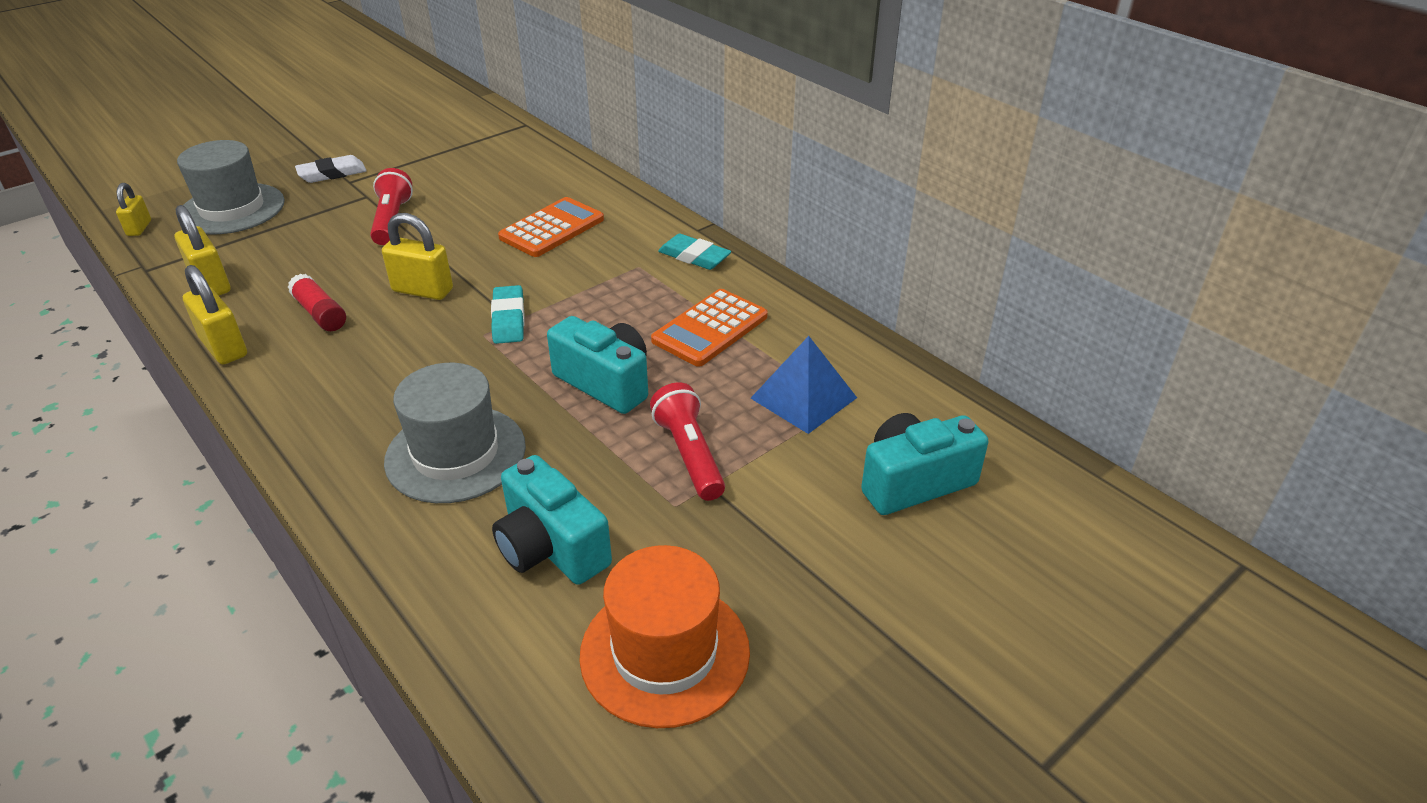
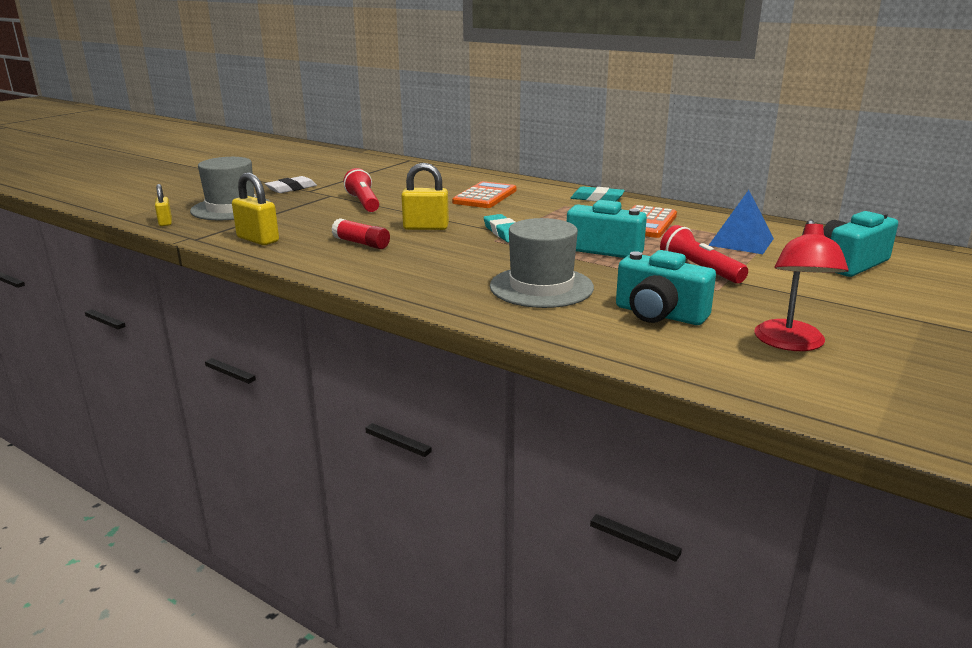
camera: 15 degrees left, 15 degrees down
yellow padlock [183,265,247,365] -> none
orange hat [579,545,750,728] -> red lamp [755,219,849,351]

